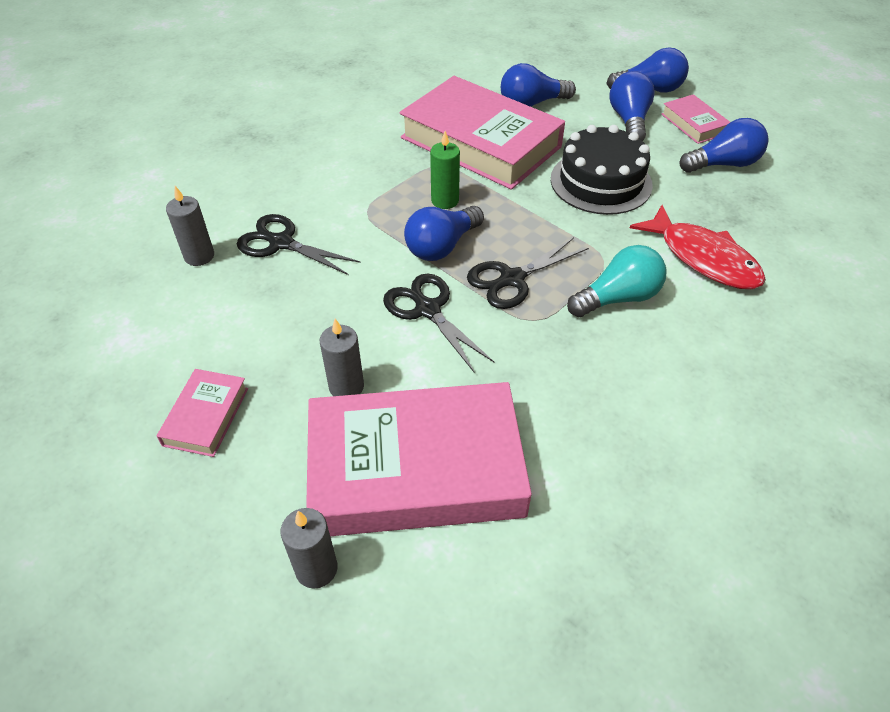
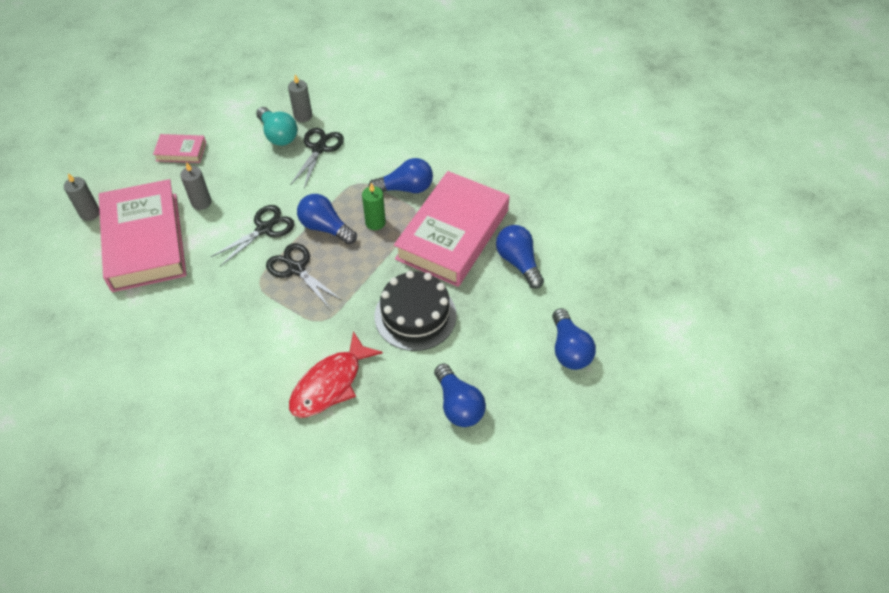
camera: 80 degrees right, 5 degrees up
turquoise light bulb [567,245,667,317] -> turquoise light bulb moved to [256,107,298,146]
blue light bulb [610,71,655,141] -> blue light bulb moved to [368,158,433,193]
pink book [661,94,730,144] -> none

